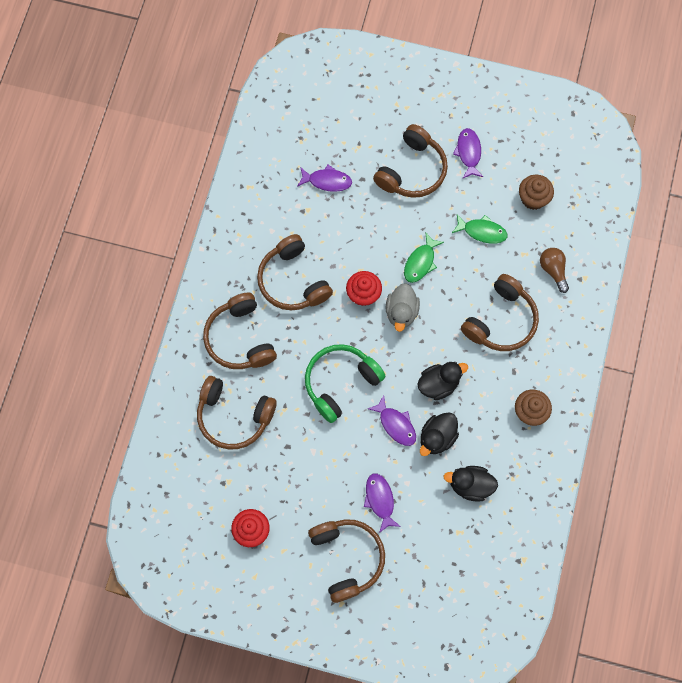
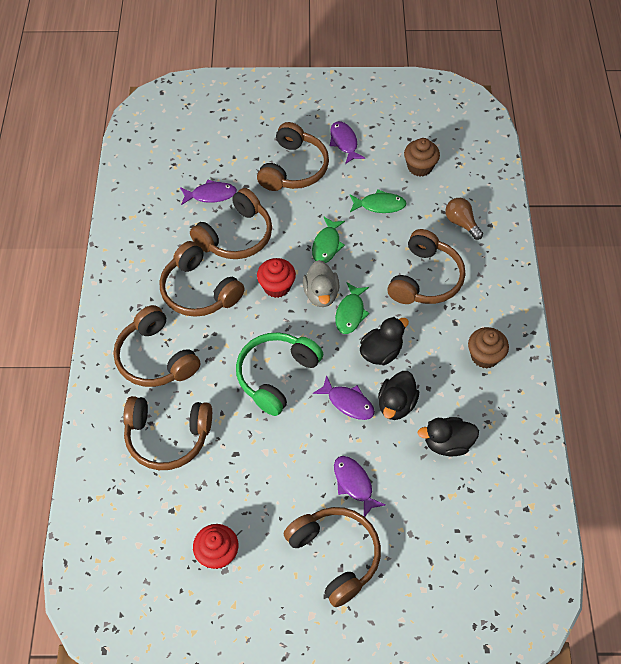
camera: 15 degrees left, 15 degrees down
none -> brown headphones [190,188,272,259]
none -> green fish [335,283,370,334]

